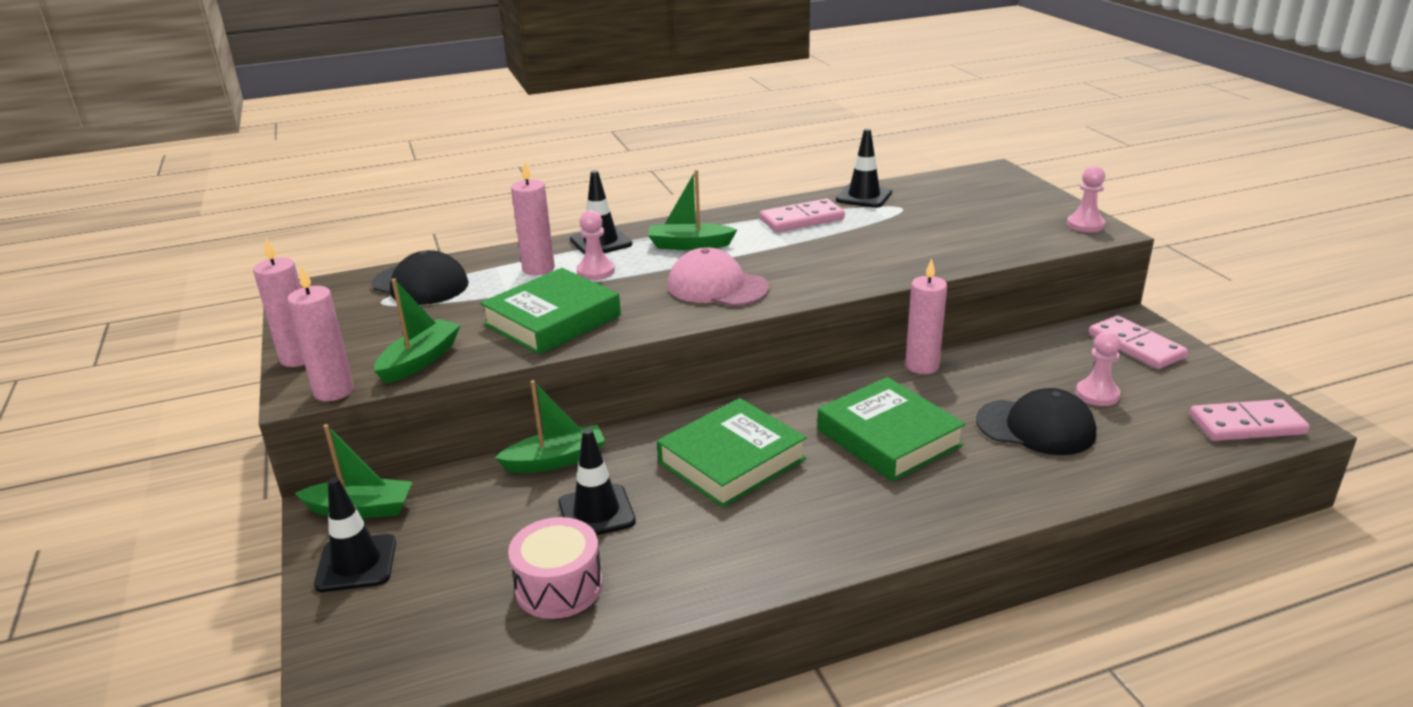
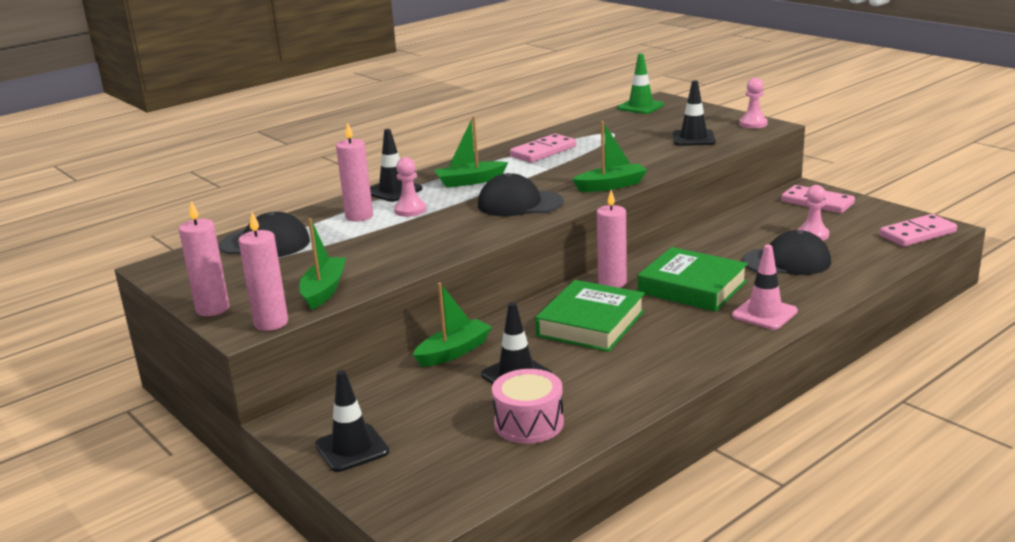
camera: 20 degrees left, 5 degrees down
green boat [295,424,412,518] -> green boat moved to [572,121,647,192]
green book [480,268,621,355] -> none
pink cap [668,248,769,306] -> black cap [478,173,564,216]
black traffic cone [836,129,892,208] -> black traffic cone moved to [673,80,716,146]
pink candle [905,259,947,374] -> pink candle moved to [597,190,627,288]
none -> green traffic cone [617,53,664,114]
none -> pink traffic cone [732,245,798,330]

